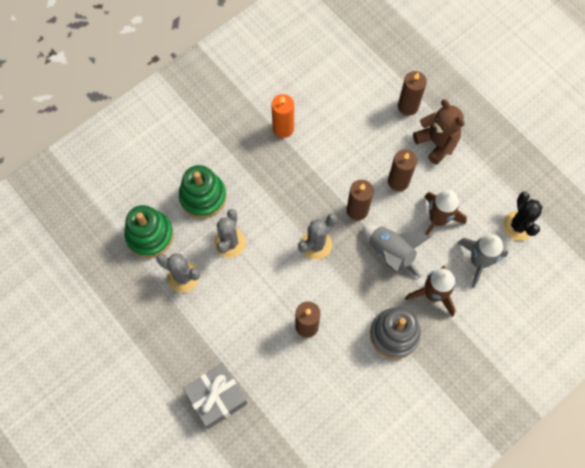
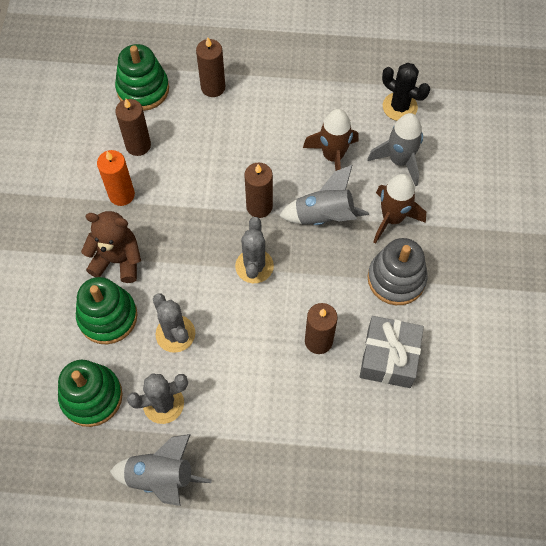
camera: 45 degrees left, 5 degrees down
grey gift [183,363,247,429] -> grey gift moved to [360,316,424,388]
brown candle [388,149,417,191] -> brown candle moved to [115,99,151,156]
brown teddy bear [413,99,464,165] -> brown teddy bear moved to [81,211,141,283]
none -> grey rocket [110,434,212,506]
none -> green stacking toy [115,44,169,111]

